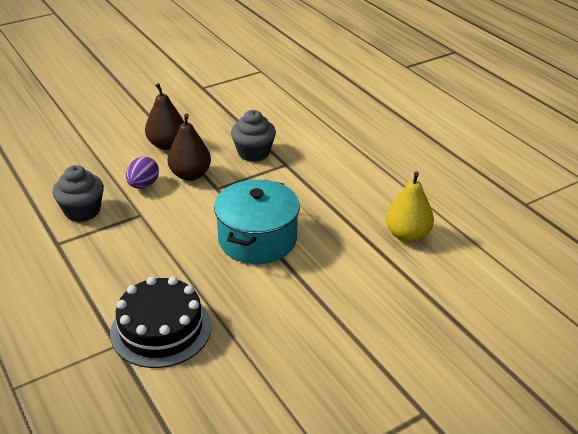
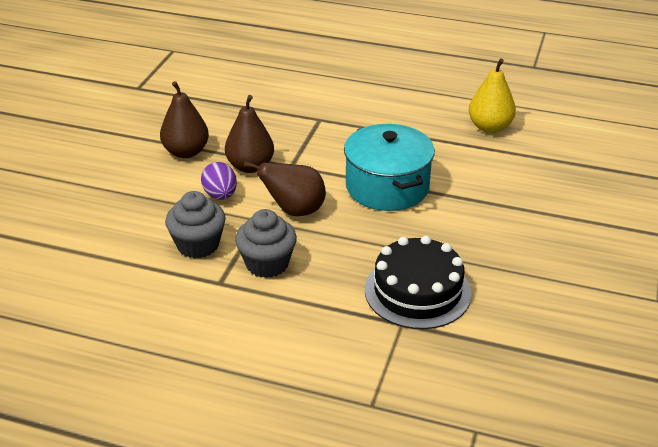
camera: 40 degrees left, 0 degrees up
grey cupcake [231,110,276,162] -> grey cupcake moved to [235,209,297,278]
none -> brown pear [244,162,326,216]

